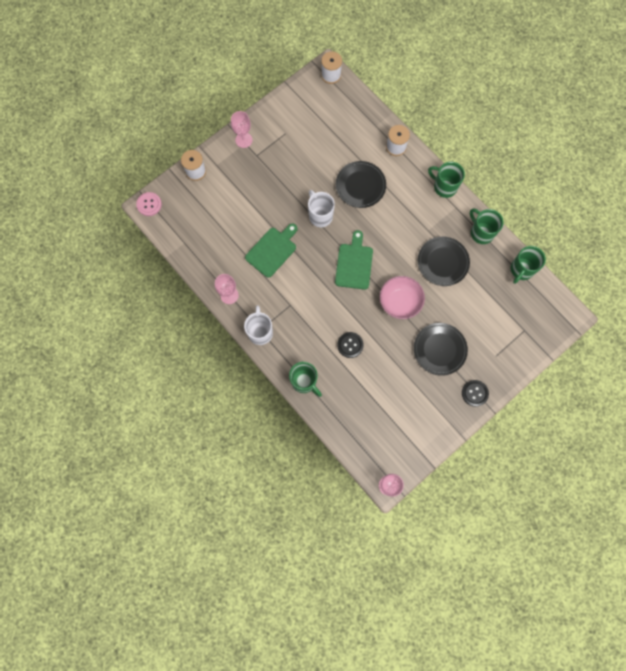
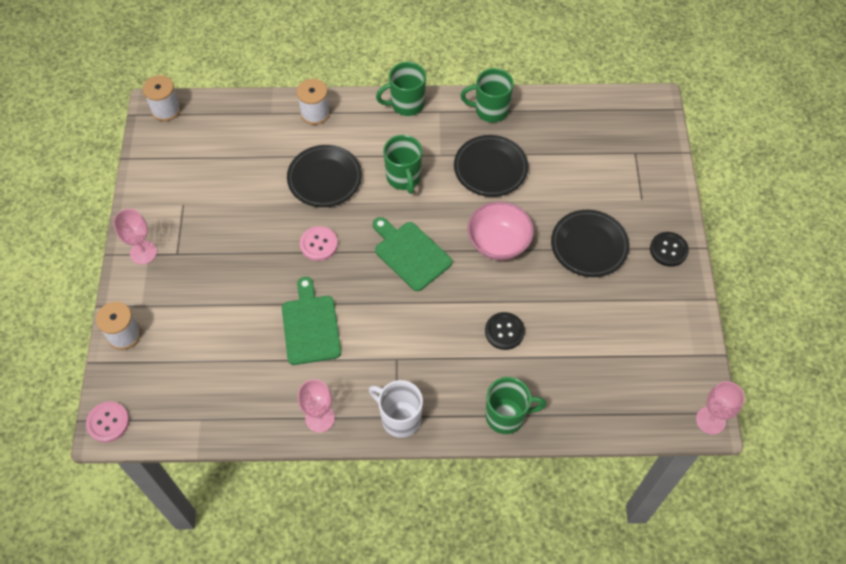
camera: 50 degrees left, 15 degrees down
white mug [308,190,335,227] -> pink button [300,226,338,261]
green mug [511,246,546,284] -> green mug moved to [383,135,422,194]

